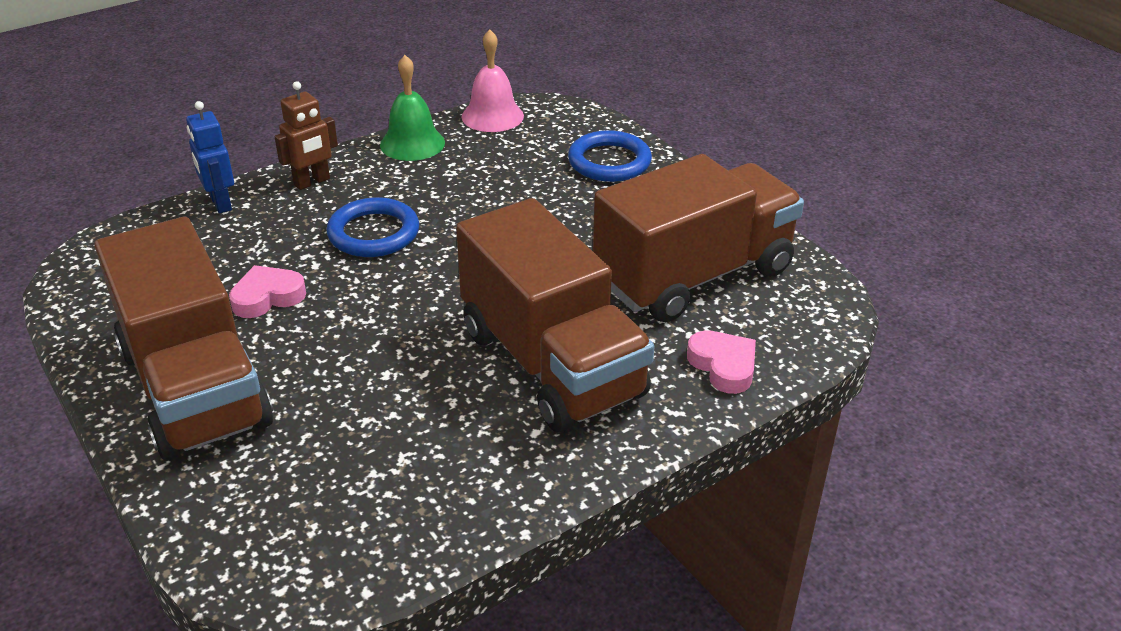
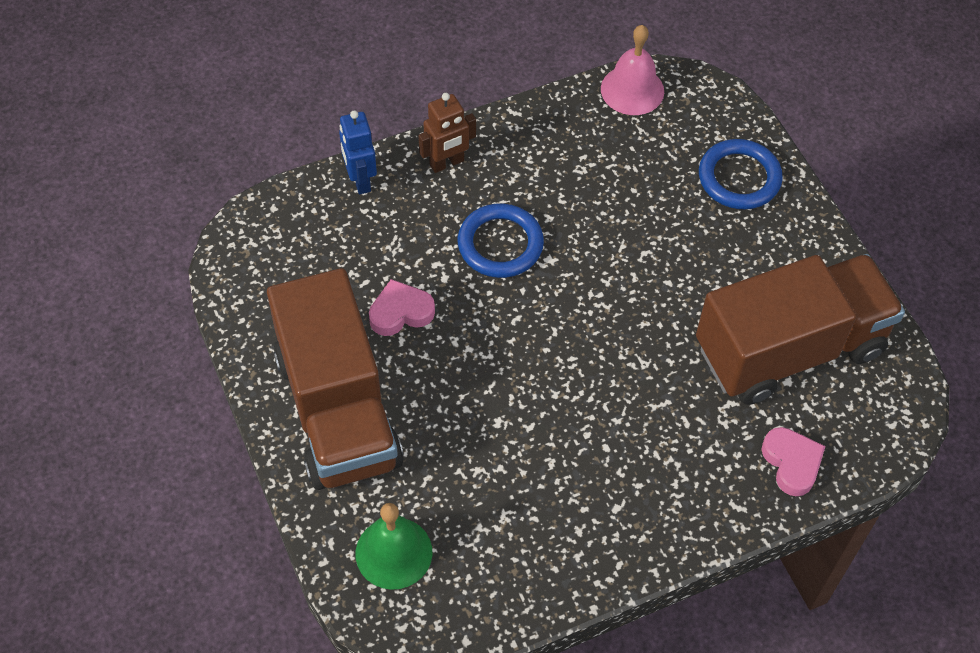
camera: 10 degrees right, 20 degrees up
green bell [380,55,445,161] -> green bell moved to [356,503,432,590]
brown truck [456,198,655,432] -> none

